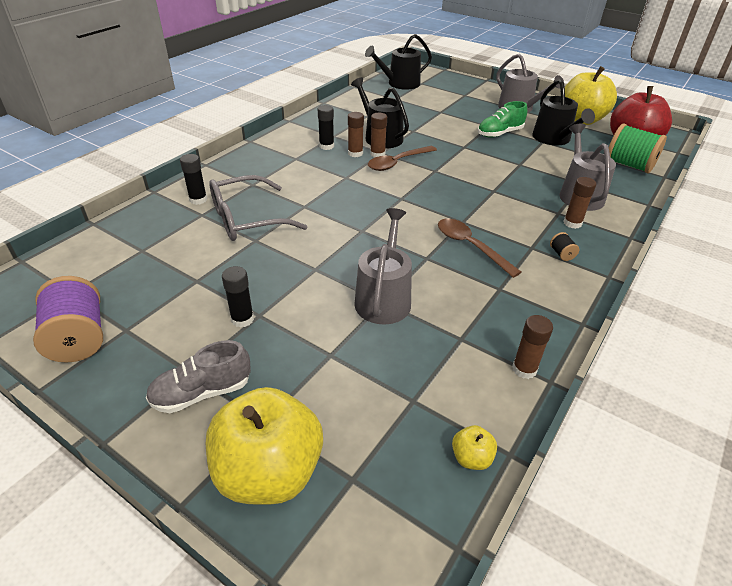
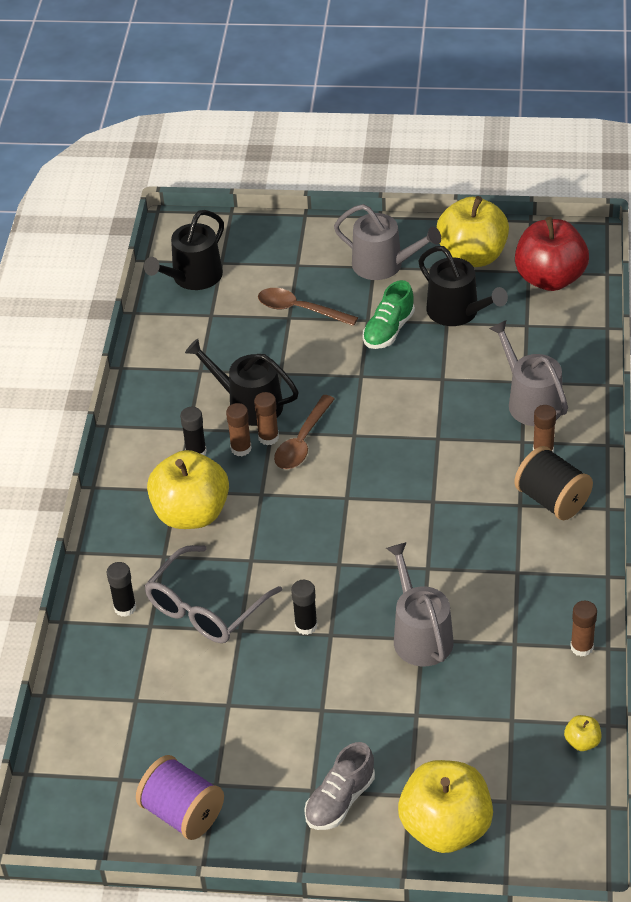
camera: 25 degrees left, 5 degrees up
black glue stick [222,266,254,327] -> black glue stick moved to [291,580,318,635]
brown spoon [438,219,521,278] -> brown spoon moved to [258,288,358,326]
black spool [550,232,579,261] -> black spool [514,446,593,520], size x2.38
green spool [609,124,667,173] -> none
none -> yellow apple [147,450,229,529]

